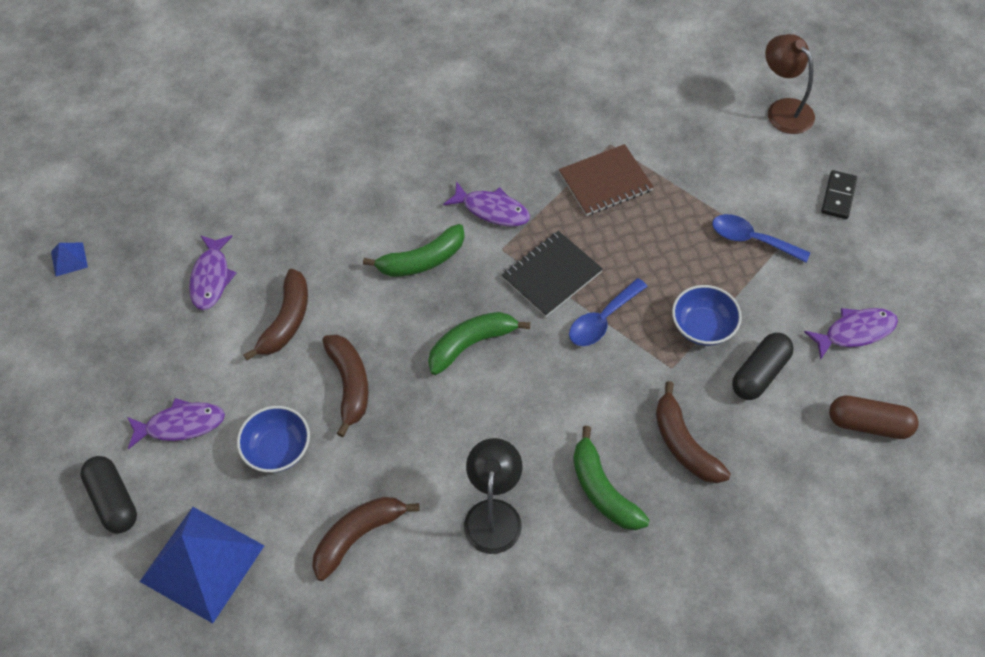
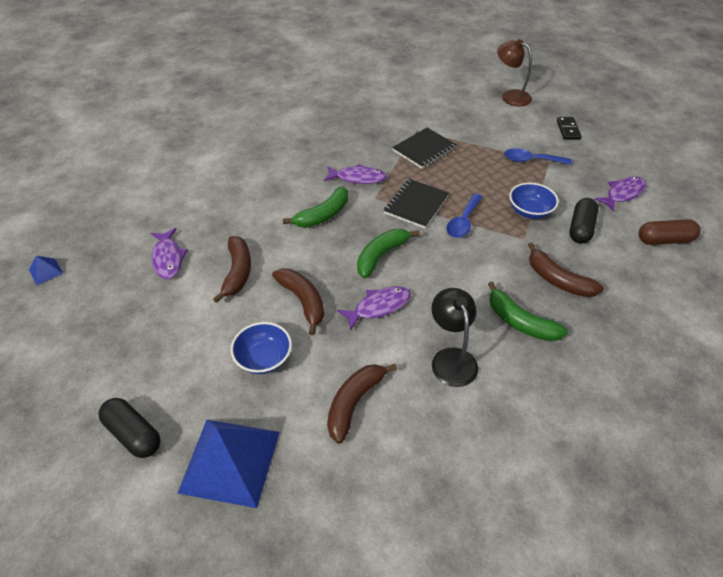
camera: 20 degrees left, 10 degrees down
purple fish [127,398,225,449] -> purple fish moved to [337,286,411,330]
brown notebook [559,144,654,216] -> black notebook [392,128,457,169]

